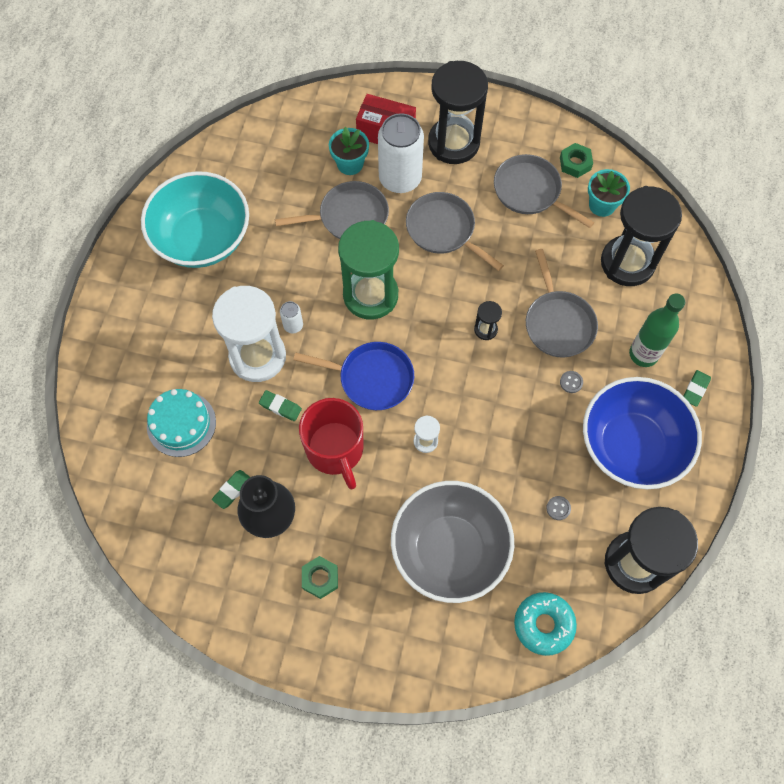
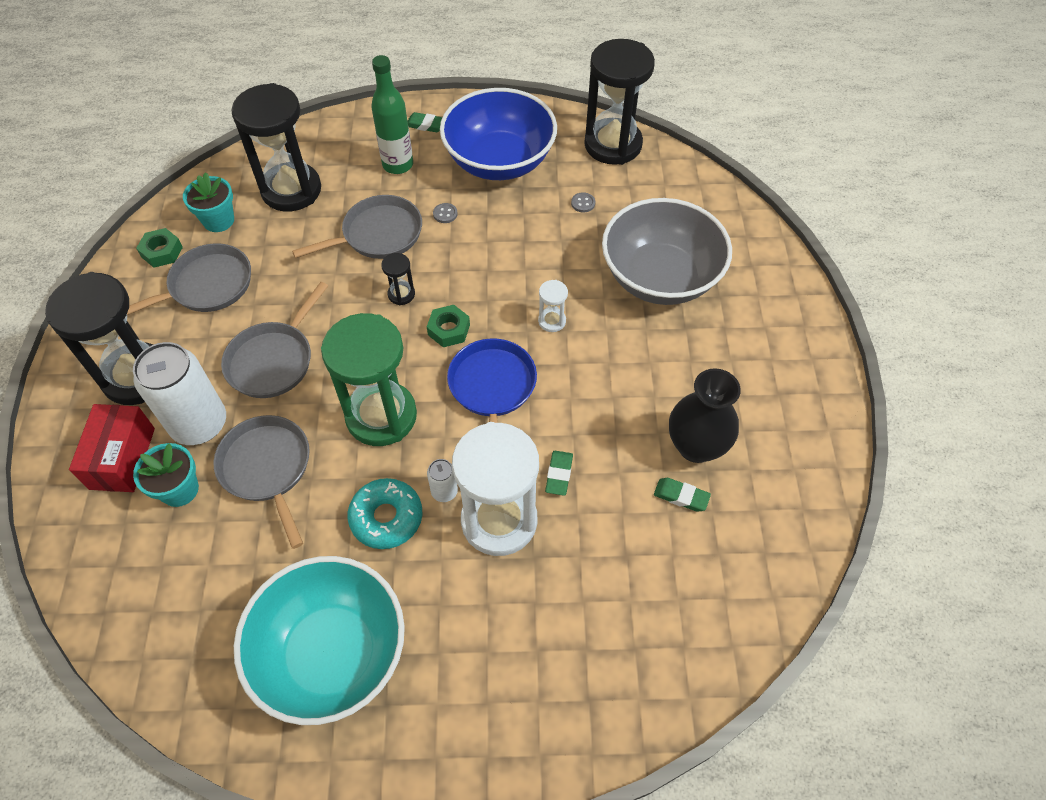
camera: 105 degrees left, 10 degrees down
turquoise cake [147,389,216,457] -> none
red mug [299,398,363,489] -> none
green nut [302,556,338,599] -> green nut moved to [427,305,470,347]
grey pan [494,154,594,228] -> grey pan turned 150 degrees counterclockwise [127,243,251,315]
turquoise donut [514,592,577,656] -> turquoise donut moved to [348,478,422,549]

